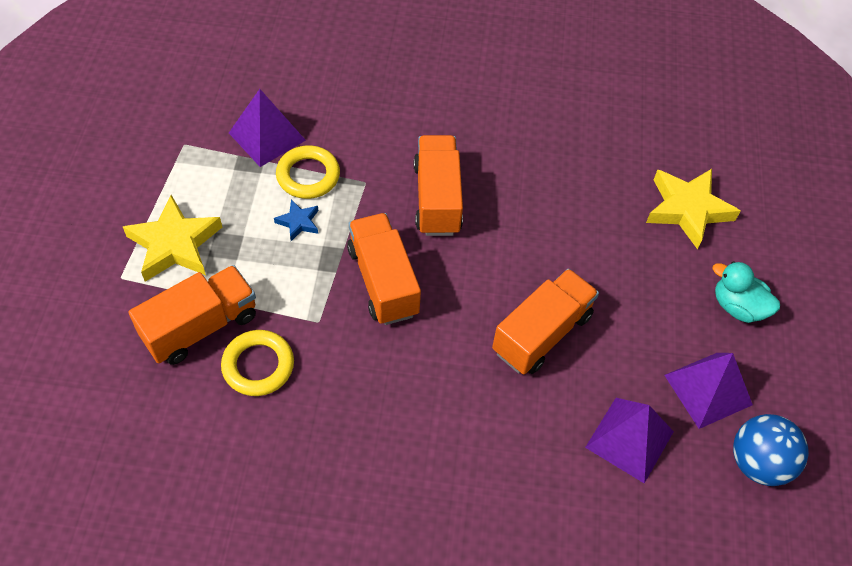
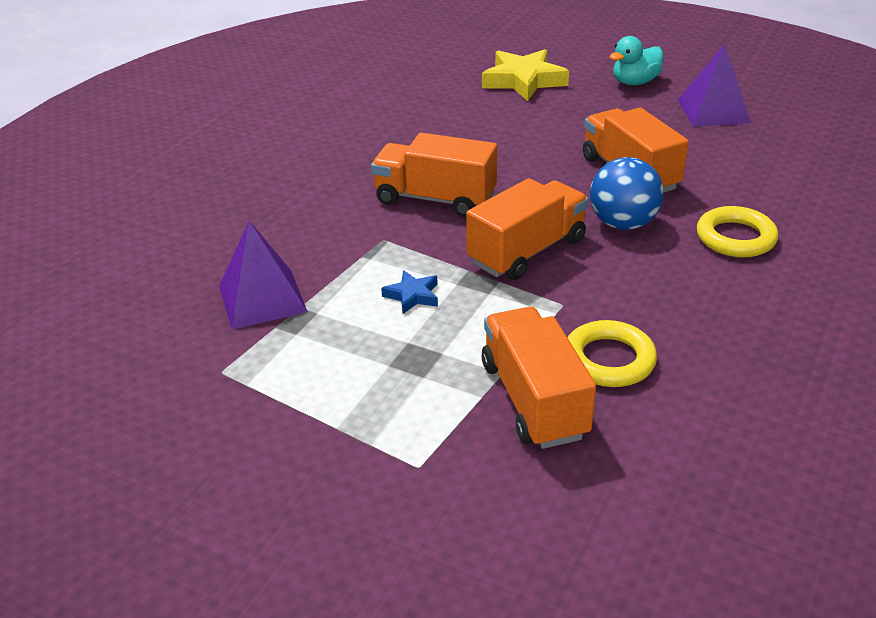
camera: 65 degrees left, 20 degrees down
yellow star [123,195,222,282] -> none
yellow ring [276,145,340,199] -> yellow ring moved to [697,206,778,258]
orange truck [347,213,421,325] -> orange truck turned 135 degrees clockwise [466,178,589,280]
purple pyramid [585,398,674,483] -> none
blue ball [733,414,809,486] -> blue ball moved to [590,157,664,230]

